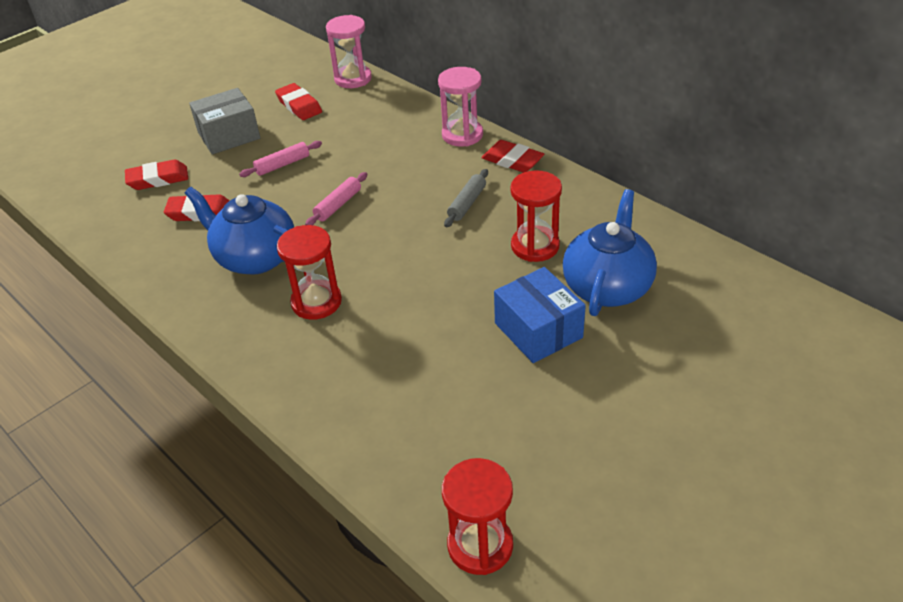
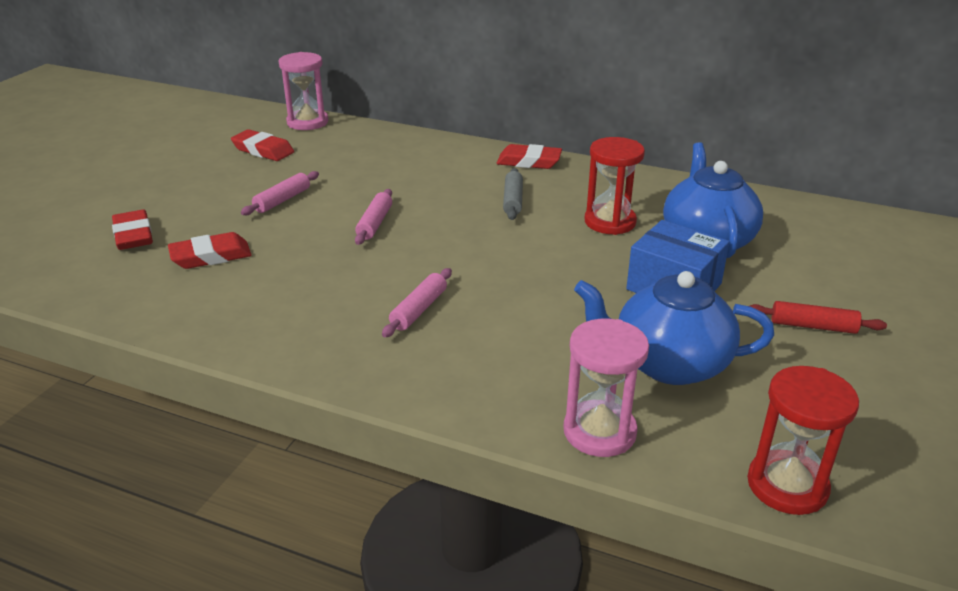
camera: 25 degrees left, 10 degrees down
red eraser [125,160,188,190] -> red eraser turned 75 degrees counterclockwise [112,210,153,250]
blue teapot [185,187,294,275] -> blue teapot moved to [574,271,774,385]
grey box [189,88,260,154] -> none
red hourglass [277,225,342,320] -> pink rolling pin [382,268,452,337]
pink hourglass [438,67,483,147] -> pink hourglass moved to [563,319,649,457]
none -> red rolling pin [750,301,887,334]

